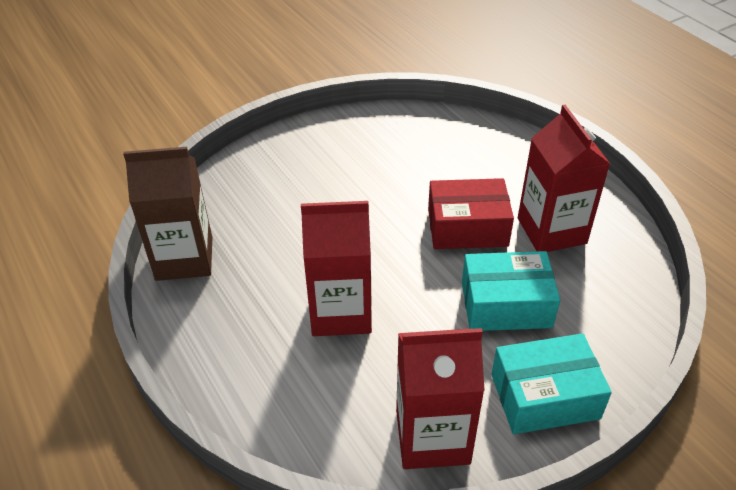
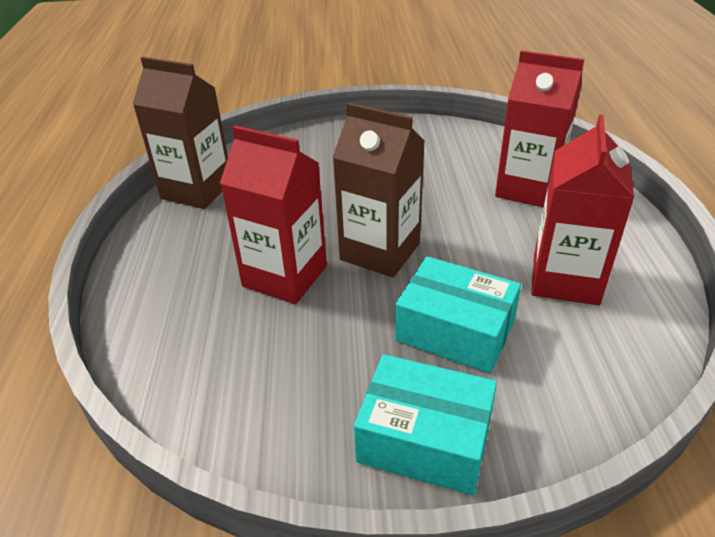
camera: 30 degrees right, 5 degrees down
red carton [396,328,485,469] -> red carton moved to [495,50,584,207]
red box [428,178,514,249] -> none
none -> brown carton [333,103,425,278]

